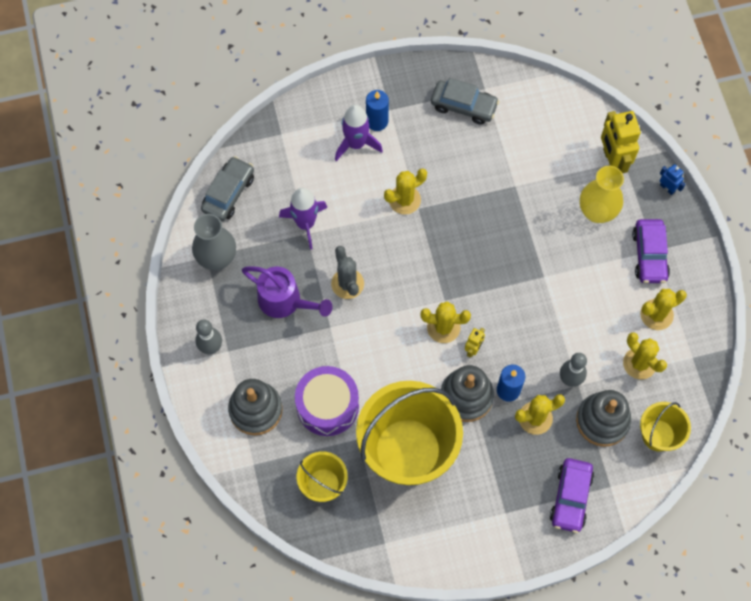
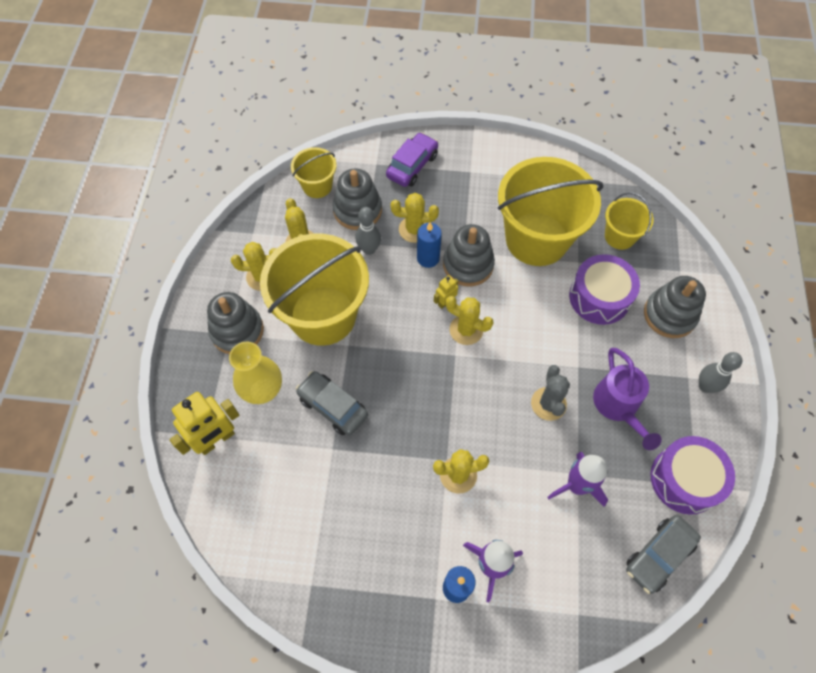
camera: 160 degrees left, 5 degrees down
grey vase [192,214,236,270] -> purple drum [651,436,735,515]
purple watering can [242,266,333,318] -> purple watering can turned 150 degrees counterclockwise [593,348,662,450]
grey car [431,78,499,124] -> grey car moved to [296,371,368,436]
yellow robot [601,111,641,173] -> yellow robot turned 45 degrees clockwise [169,392,239,455]
purple car [632,219,670,283] -> grey stacking toy [207,292,264,354]
blue robot [660,164,685,195] -> none
none -> yellow bucket [260,234,369,346]

